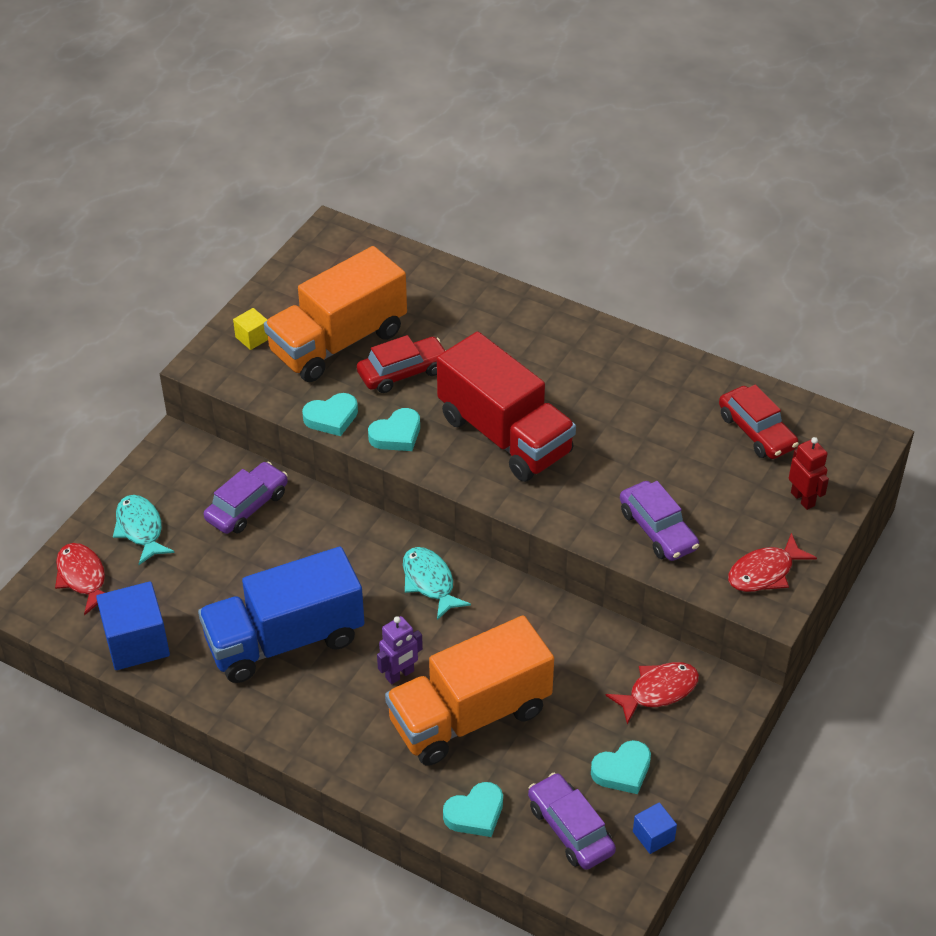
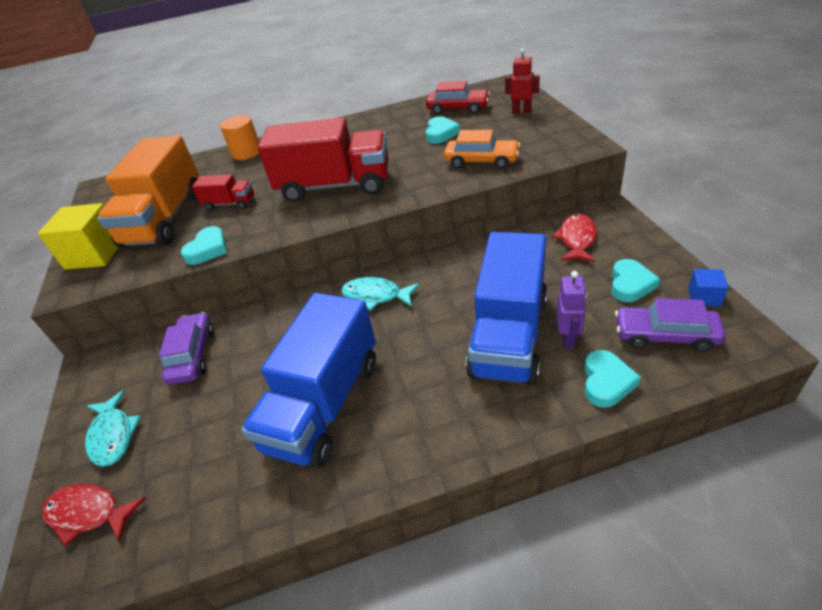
camera: 40 degrees left, 5 degrees down
blue cube [96,581,170,670] -> none
turquoise fish [113,495,175,565] -> turquoise fish turned 135 degrees counterclockwise [85,390,141,467]
yellow cube [233,308,268,350] -> yellow cube [38,203,119,270], size x1.98
red car [357,335,445,393] -> red truck [192,174,254,211]
turquoise heart [368,408,420,451] -> turquoise heart moved to [426,116,460,144]
purple robot [377,616,423,684] -> purple robot moved to [557,271,587,348]
orange truck [385,616,554,766] -> blue truck [466,232,548,385]
purple car [620,481,699,561] -> orange car [444,130,521,169]
red fish [728,533,817,592] -> none
none -> orange cylinder [220,115,259,160]

